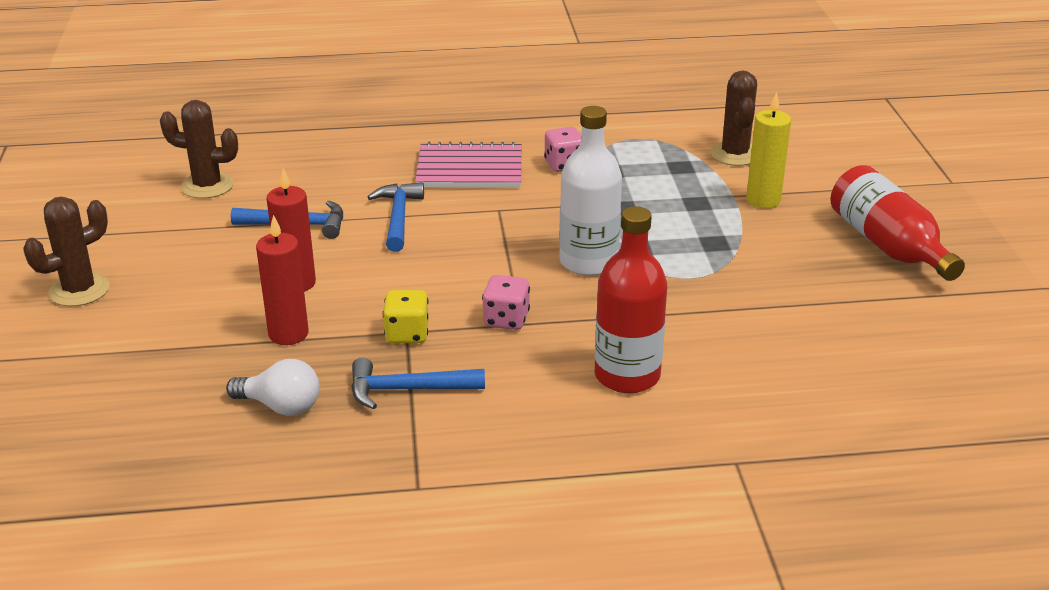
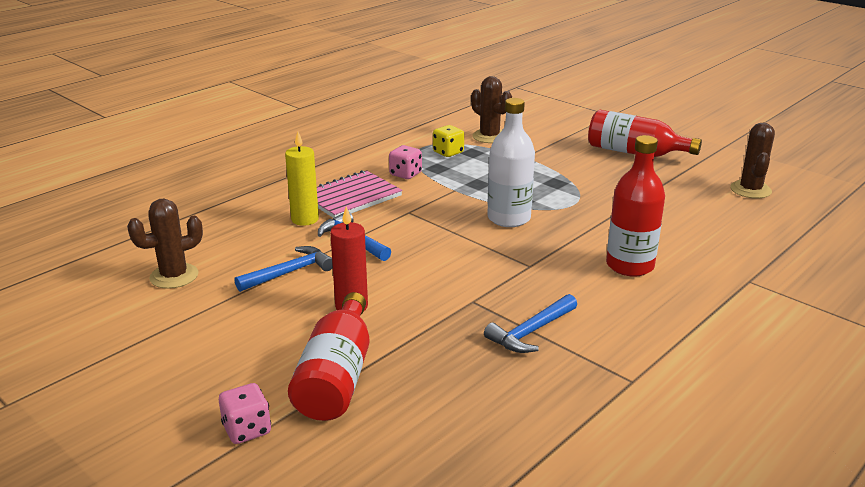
camera: 40 degrees left, 5 degrees down
brown cactus [23,197,110,306] -> brown cactus moved to [730,123,775,198]
white light bulb [226,359,320,416] -> none
red candle [256,215,309,345] -> none
yellow dice [383,290,429,343] -> yellow dice moved to [433,125,464,157]
pink dice [482,275,530,330] -> pink dice moved to [219,383,271,444]
yellow candle [746,92,791,208] -> yellow candle moved to [285,131,319,226]
none -> red bottle [288,292,370,421]

